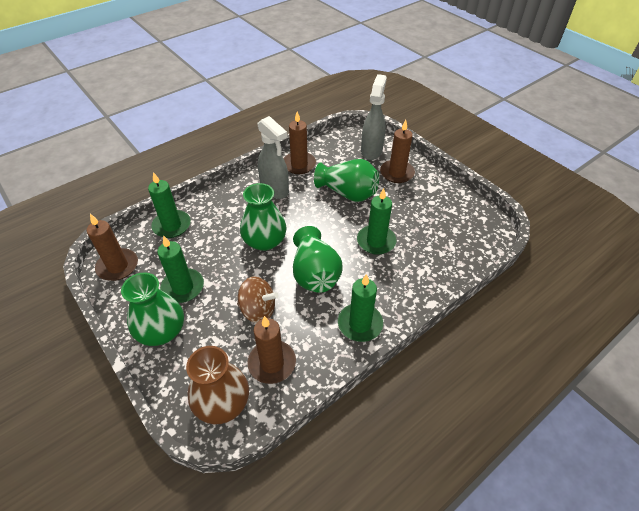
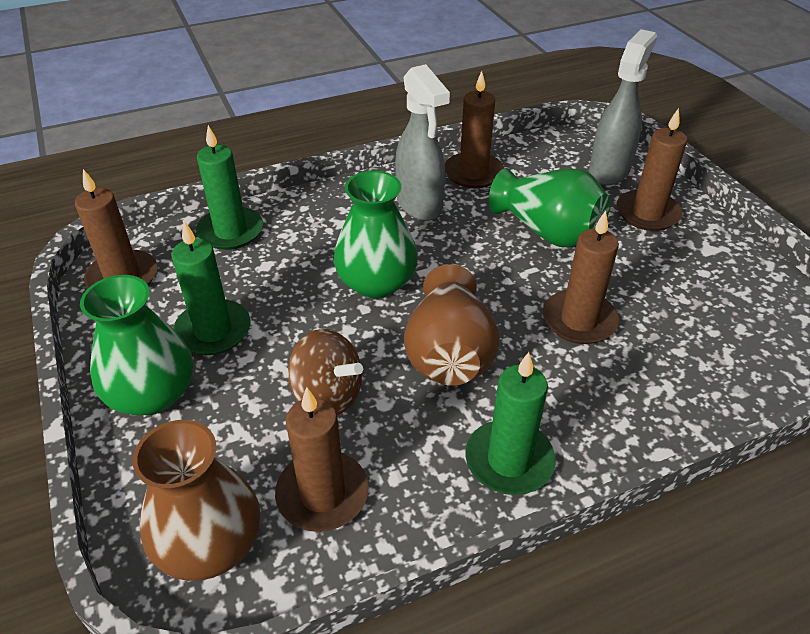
camera: 15 degrees right, 5 degrees down
green vase [293,226,343,293] -> brown vase [404,264,500,386]
green candle [357,188,397,255] -> brown candle [543,211,619,344]

